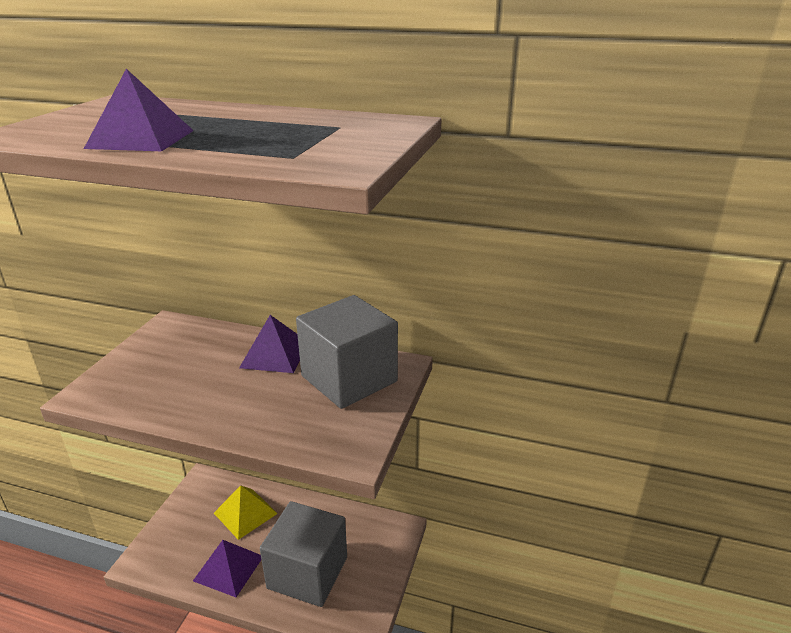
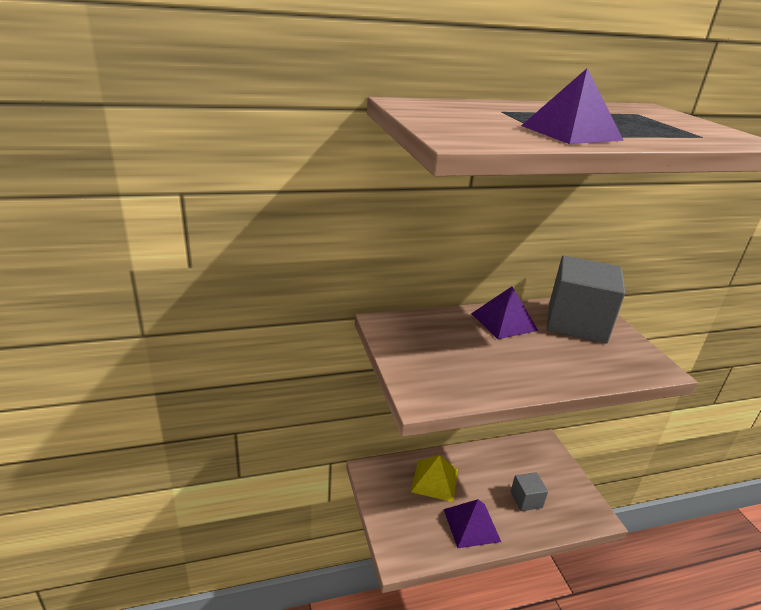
camera: 35 degrees left, 0 degrees up
grey cube [260,501,347,607] -> grey cube [510,472,548,511], size x0.47

